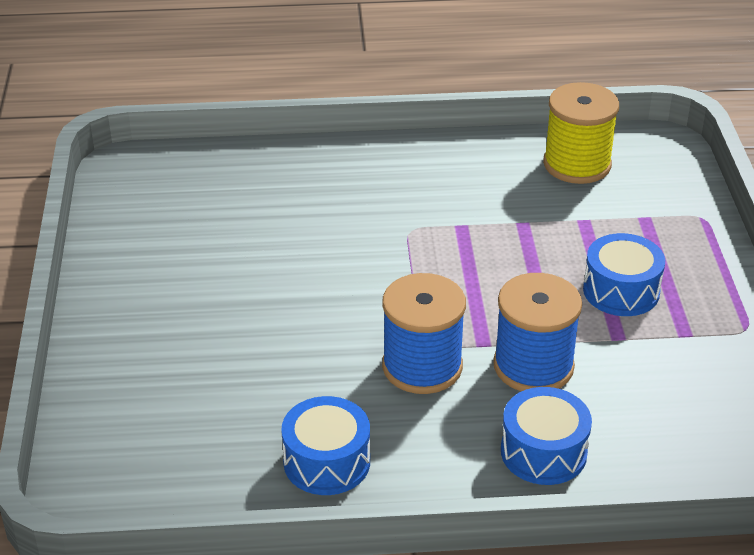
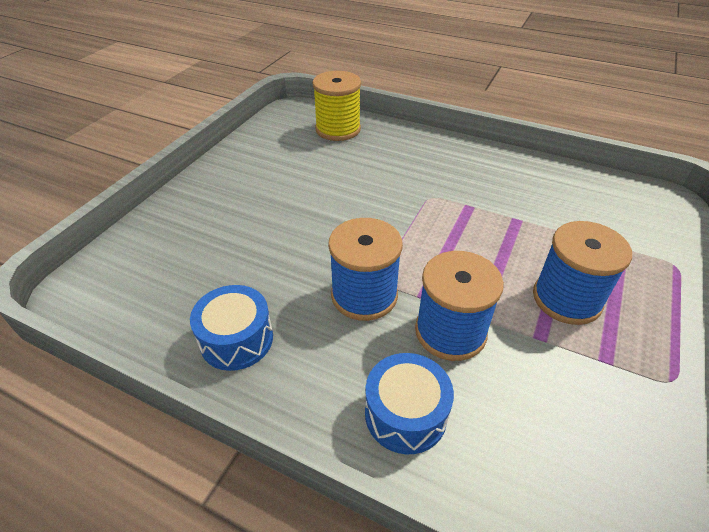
camera: 30 degrees right, 5 degrees up
yellow spool [543,82,619,184] -> yellow spool moved to [312,71,361,141]
blue drum [583,233,665,316] -> blue spool [533,221,632,325]

